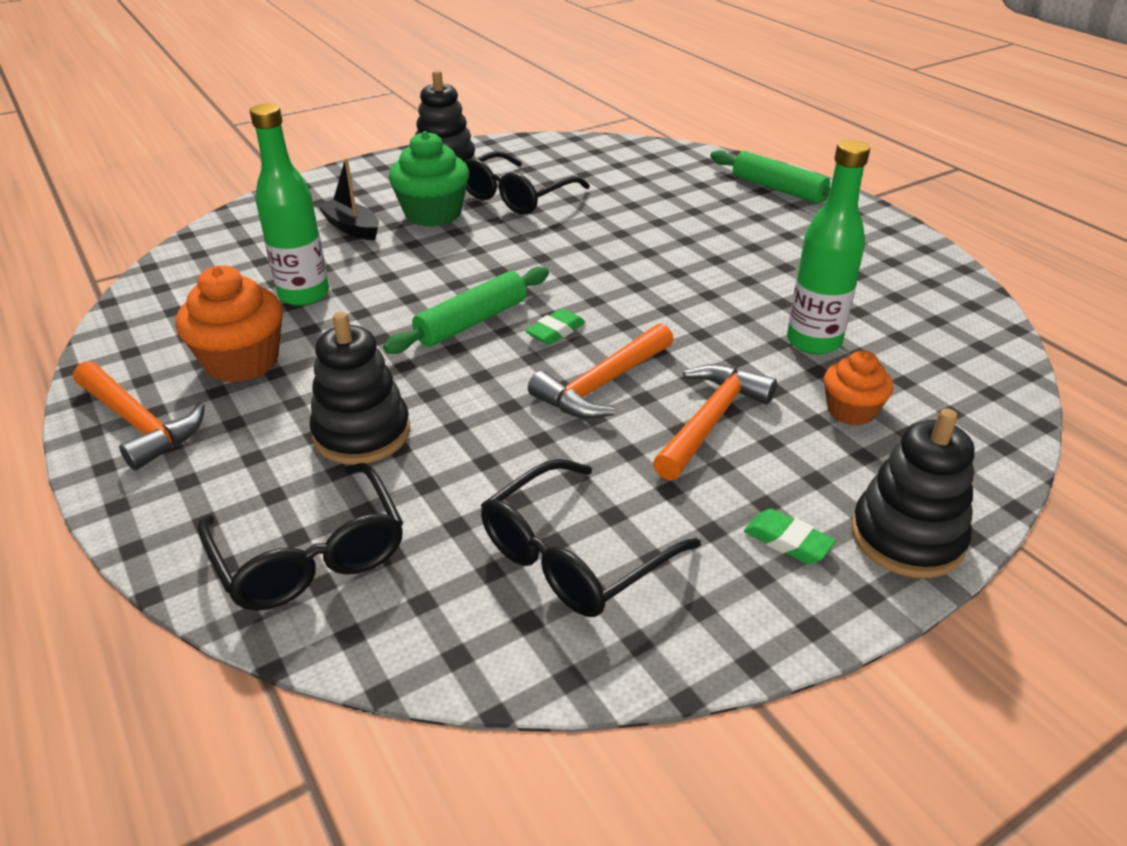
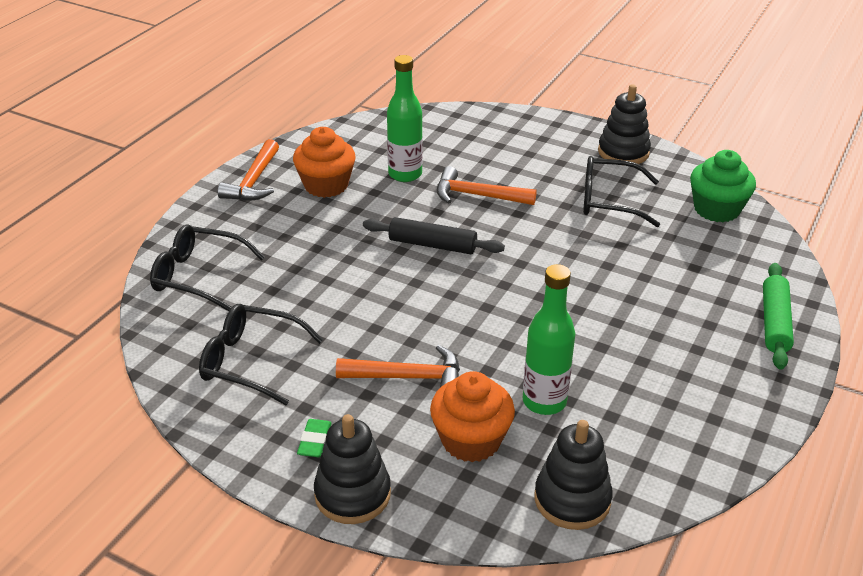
camera: 60 degrees right, 0 degrees up
black glasses [198,463,403,611] -> black glasses turned 75 degrees clockwise [150,224,265,311]
black stacking toy [310,312,410,465] -> black stacking toy moved to [534,420,613,530]
black boat [317,158,379,240] -> none
green rolling pin [383,266,549,354] -> black rolling pin [363,217,505,254]
green cupcake [389,131,469,227] -> green cupcake moved to [690,150,756,222]
green eraser [525,308,585,345] -> none
orange hammer [528,323,674,419] -> orange hammer moved to [437,166,537,205]
orange cupcake [824,350,893,426] -> orange cupcake [430,371,515,462], size x1.63

